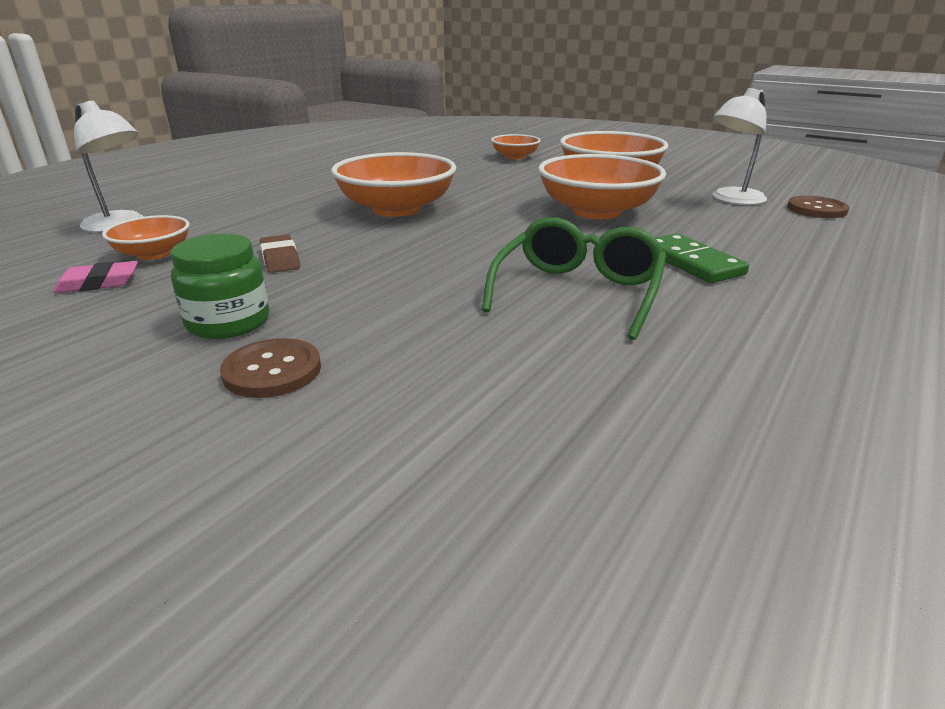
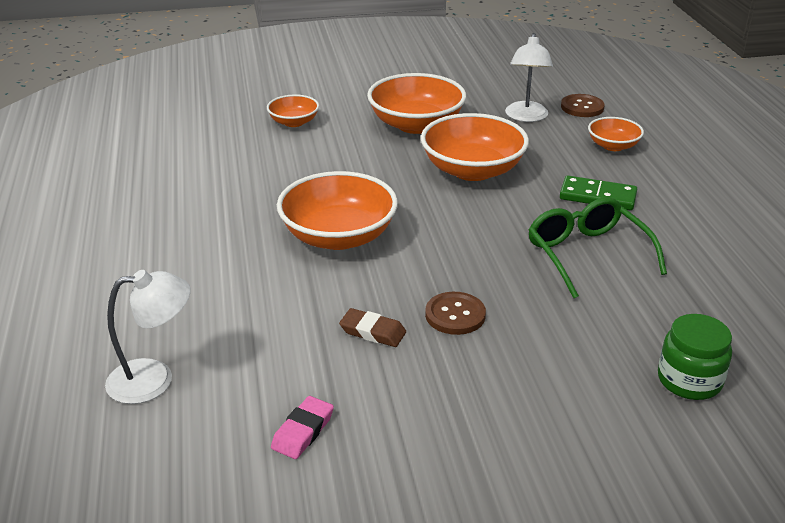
camera: 45 degrees left, 5 degrees up
orange bowl [102,215,190,260] -> orange bowl moved to [588,117,644,151]
green jar [171,234,269,339] -> green jar moved to [658,314,732,400]
brown button [220,338,321,398] -> brown button moved to [425,292,486,335]

